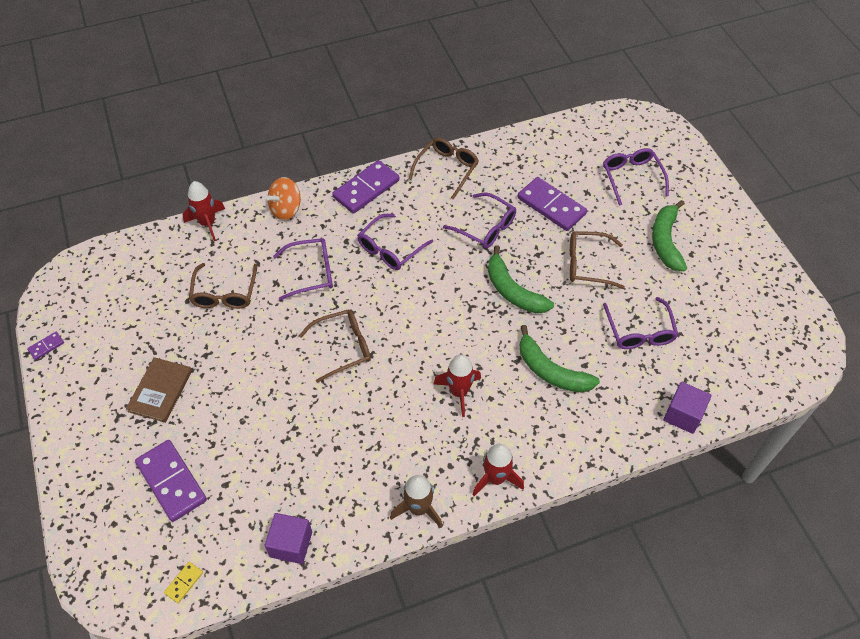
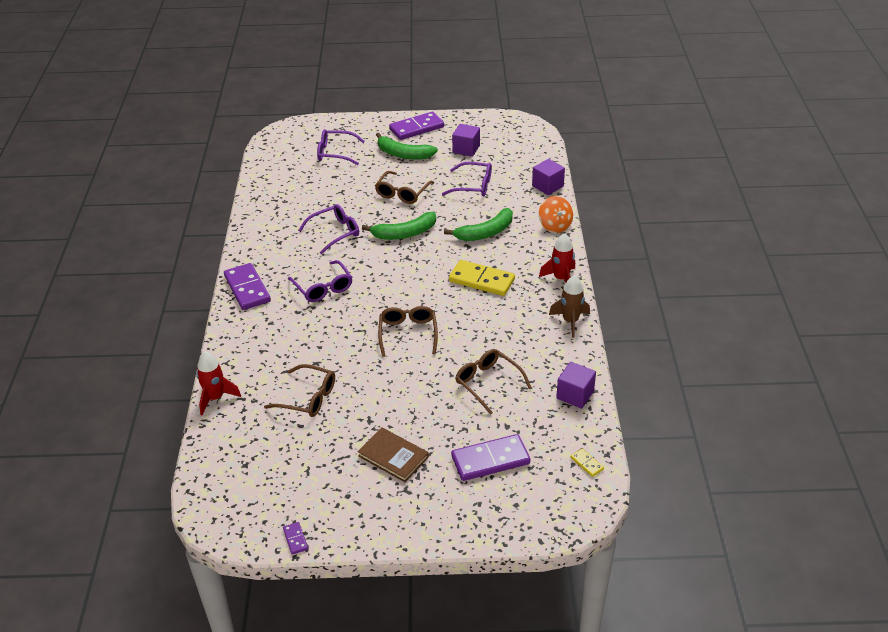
camera: 70 degrees left, 15 degrees down
orange spinning top [266,177,301,220] -> orange spinning top moved to [539,196,573,233]
purple glasses [273,238,333,300] -> none
brown glasses [409,138,479,199] -> brown glasses moved to [455,349,532,415]
red rocket [433,354,481,417] -> yellow domino [449,260,515,296]
purple domino [518,177,587,231] -> purple domino moved to [389,112,444,140]
none -> purple cube [452,124,480,157]

